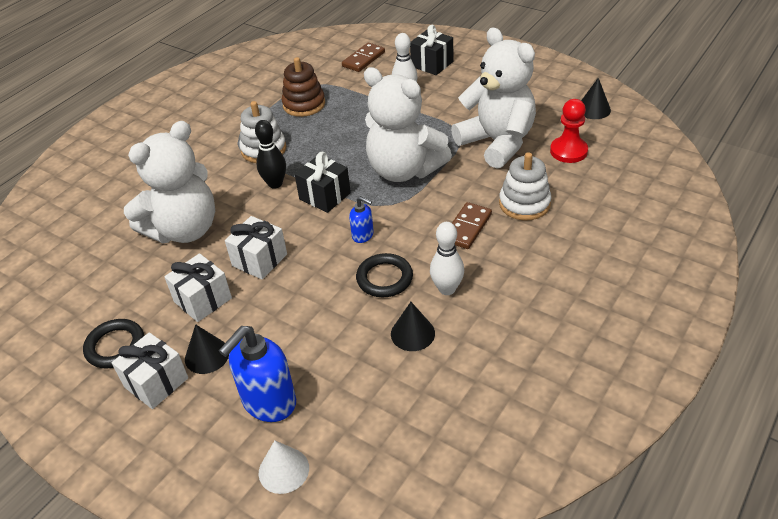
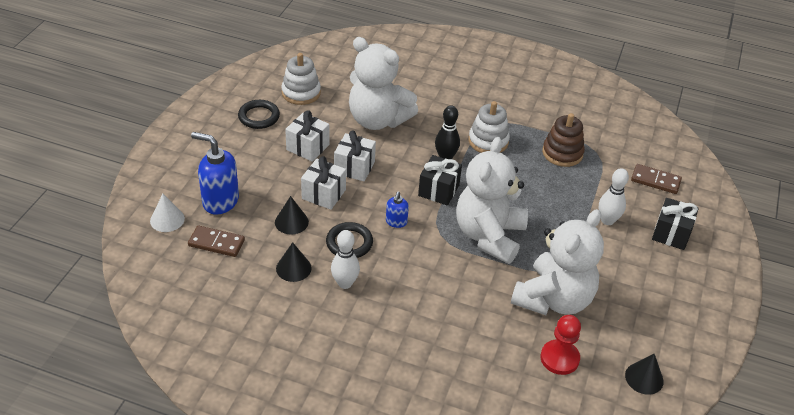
camera: 70 degrees right, 0 degrees up
white gift [112,332,188,409] -> white gift moved to [301,156,346,210]
black cone [185,324,229,374] -> black cone moved to [275,196,309,235]
brown domino [452,202,492,249] -> brown domino moved to [188,226,245,257]
white stacking toy [499,152,551,221] -> white stacking toy moved to [281,53,321,105]

